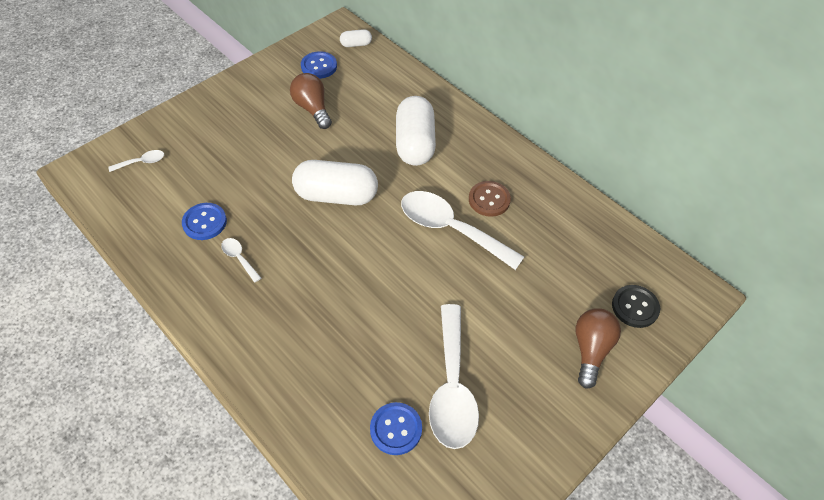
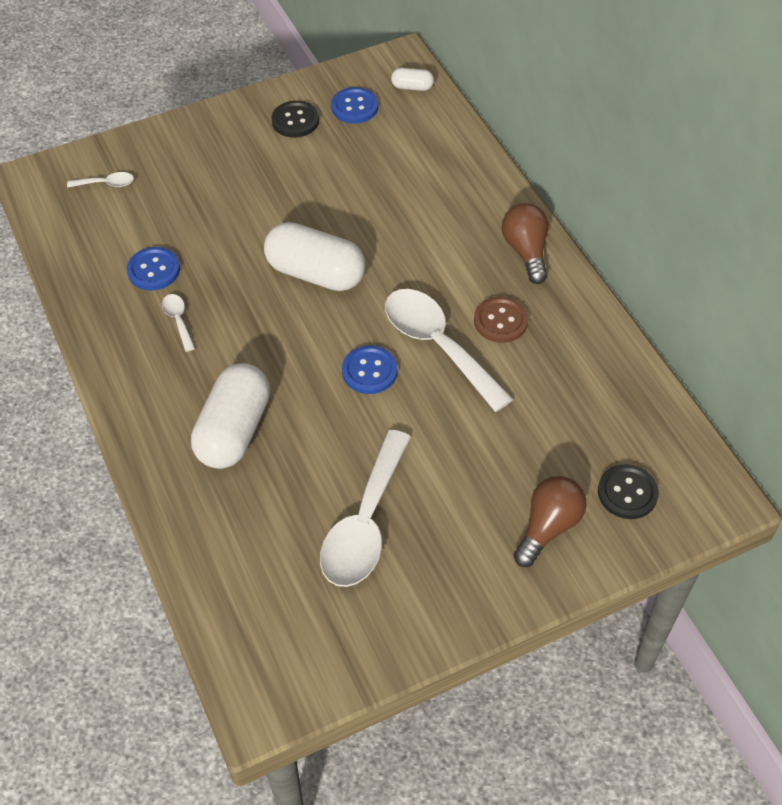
camera: 20 degrees right, 0 degrees up
brown light bulb [290,73,332,129] -> brown light bulb moved to [502,203,548,284]
blue button [370,402,422,455] -> blue button moved to [342,345,397,394]
white capsule [396,96,436,166] -> white capsule moved to [191,363,270,469]
none -> black button [271,101,319,138]

